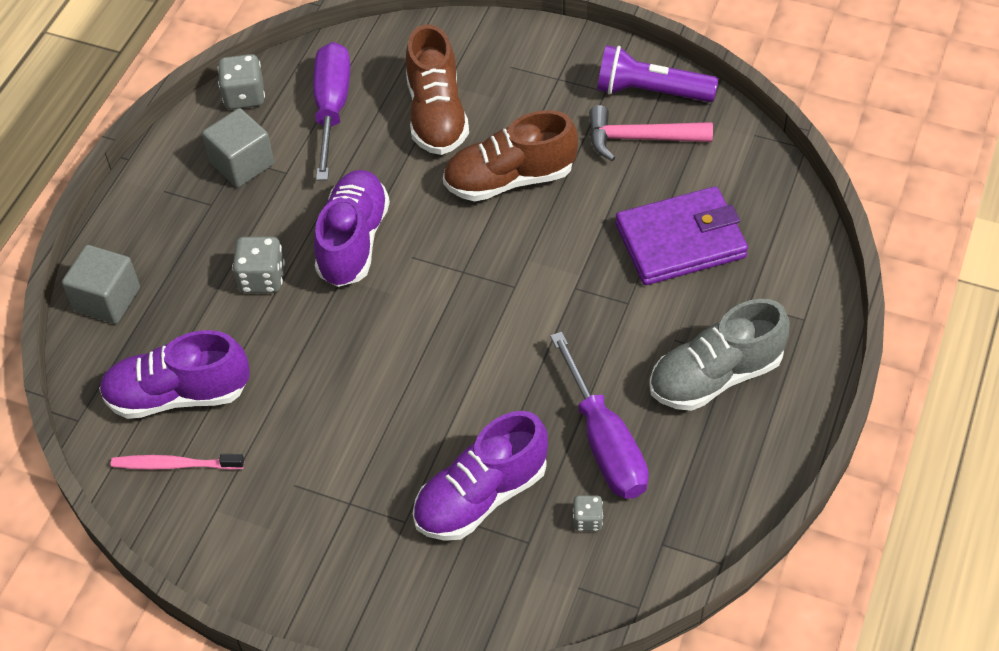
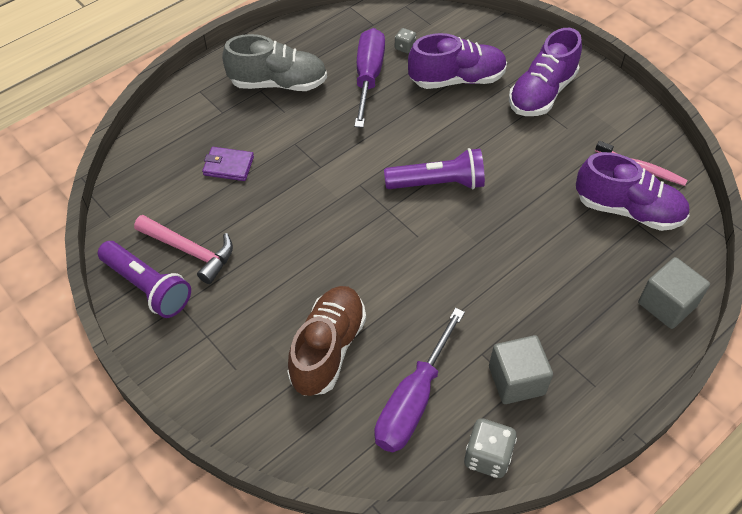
camera: 155 degrees left, 0 degrees up
grey dice [232,236,285,293] -> none
purple shoe [314,170,390,287] -> purple shoe moved to [509,28,582,116]
brown shoe [443,110,578,201] -> none
purple wallet [615,186,748,285] -> purple wallet [202,147,254,181], size x0.52
none -> purple flashlight [384,148,485,189]

